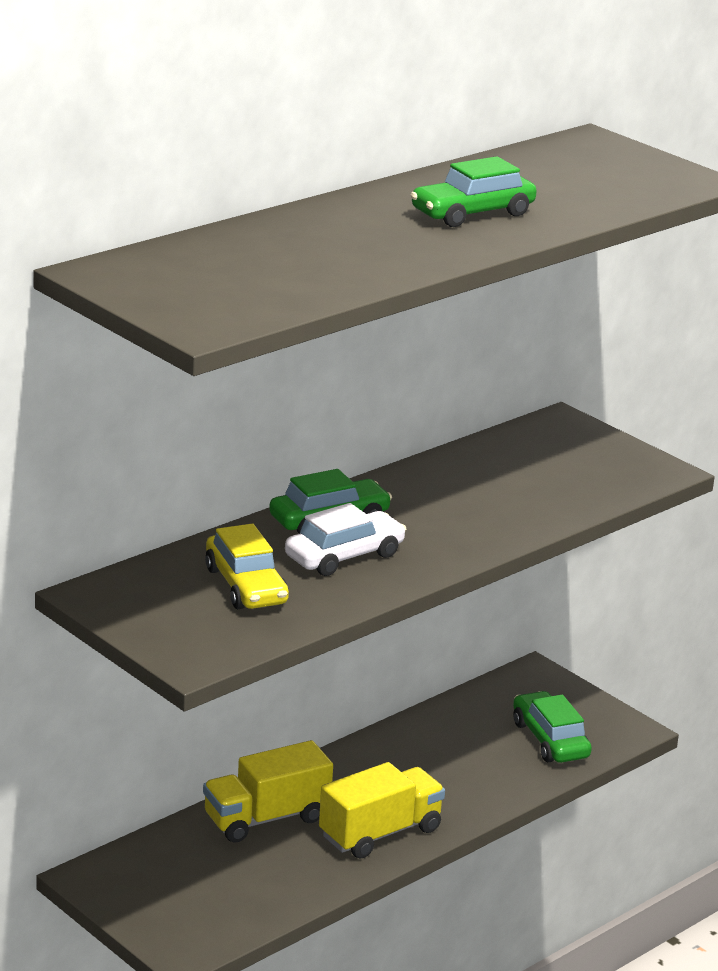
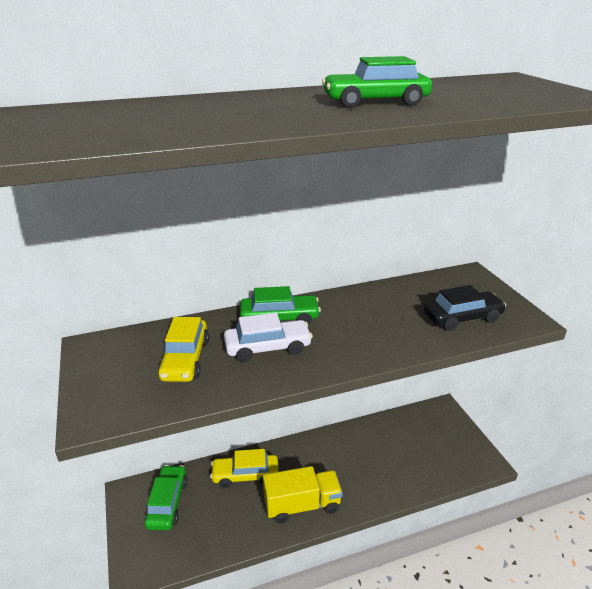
camera: 25 degrees right, 5 degrees up
yellow truck [203,740,333,843] -> yellow car [210,449,279,488]
green car [513,691,592,763] -> green car moved to [144,465,187,530]
none -> black car [424,285,506,331]

